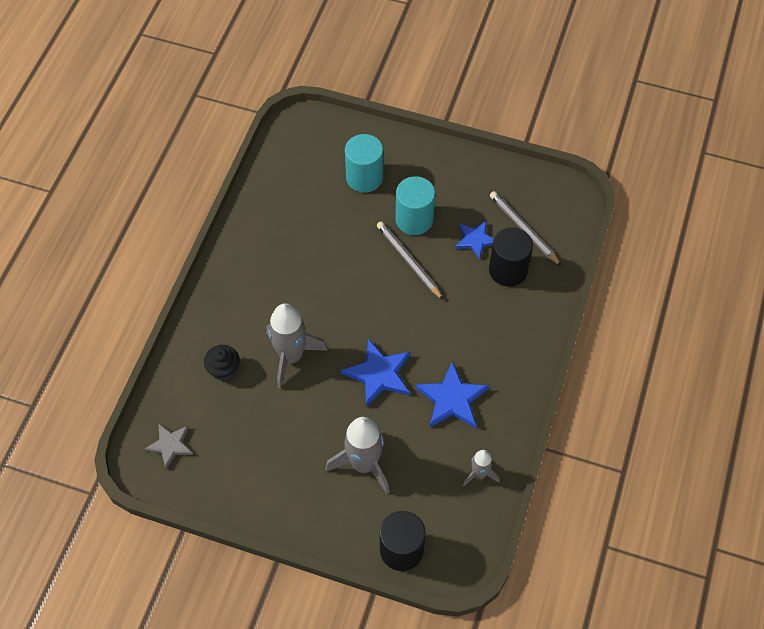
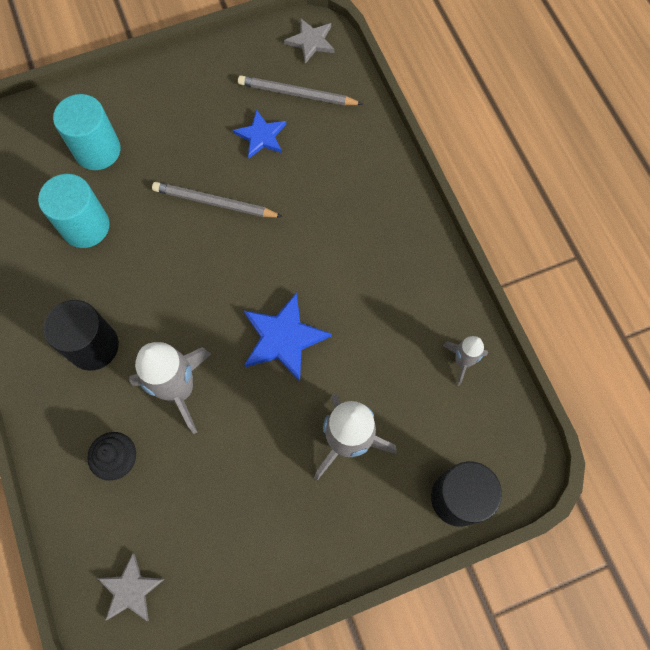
camera: 40 degrees left, 10 degrees up
turquoise cylinder [396,176,435,235] -> turquoise cylinder moved to [38,174,110,248]
blue star [416,361,489,428] -> none
black cylinder [489,227,533,287] -> black cylinder moved to [44,300,119,371]
none -> grey star [284,18,335,64]

